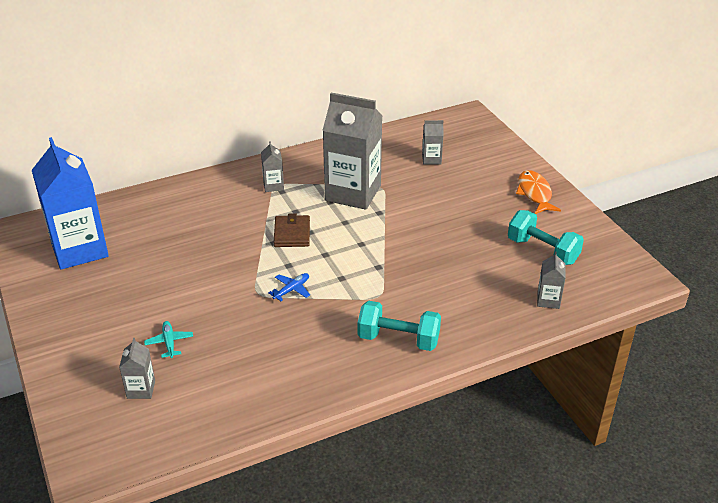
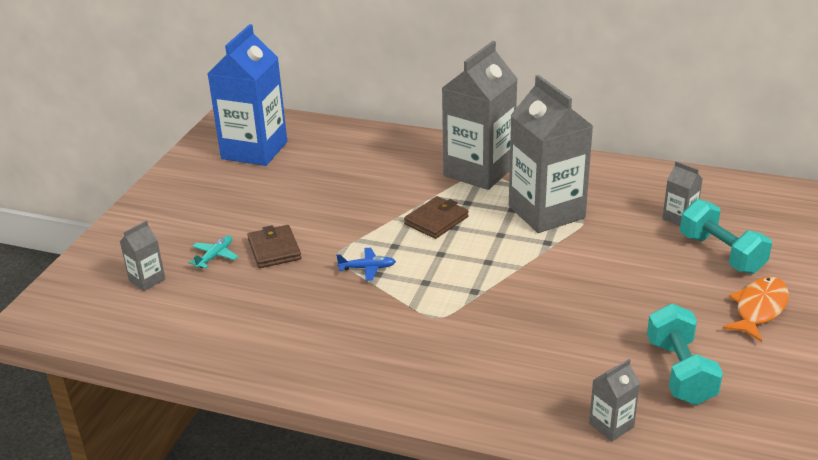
camera: 45 degrees right, 5 degrees down
grey carton [261,141,284,192] -> grey carton [442,41,517,190], size x2.31
turquoise dumbbell [358,301,441,351] -> turquoise dumbbell moved to [680,199,772,274]
none -> brown wallet [247,225,301,268]

